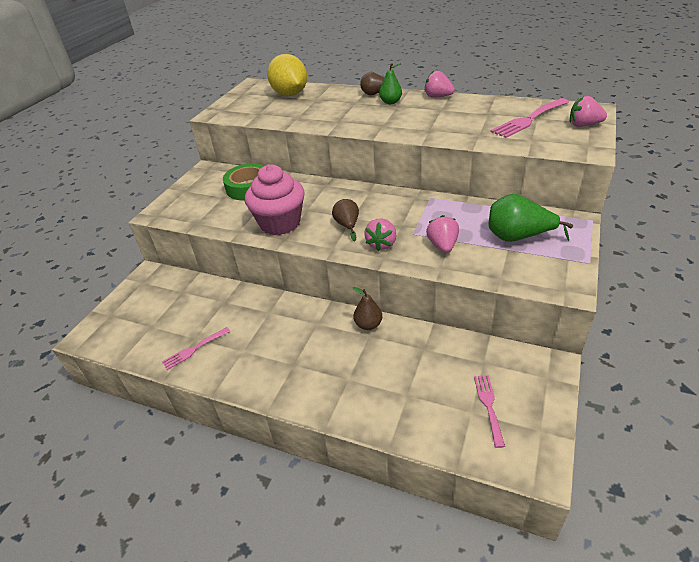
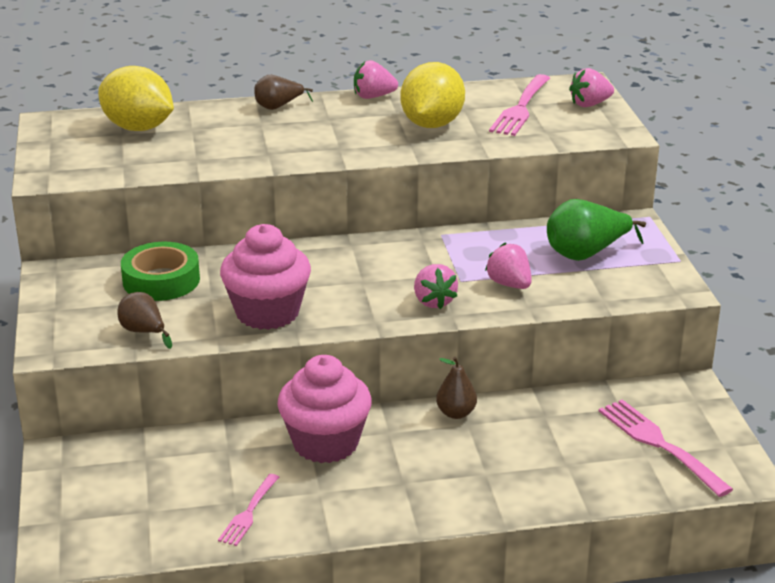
camera: 35 degrees left, 10 degrees down
brown pear [332,199,359,242] -> brown pear moved to [117,292,172,349]
green pear [379,63,402,104] -> none
pink fork [474,375,505,448] -> pink fork [599,399,733,497], size x1.66
none -> pink cupcake [277,355,372,463]
none -> yellow lemon [400,62,465,128]

